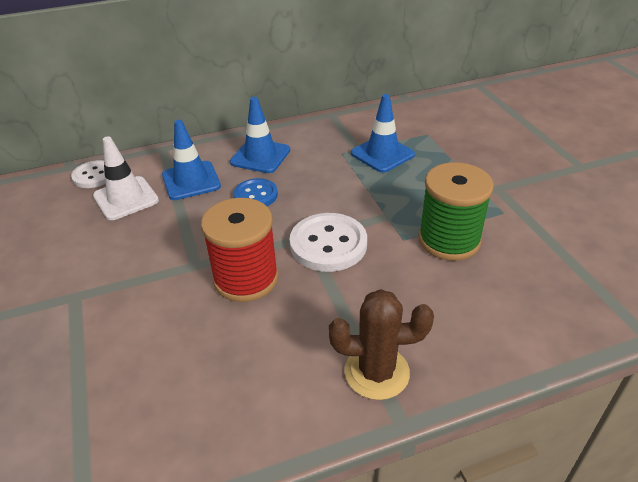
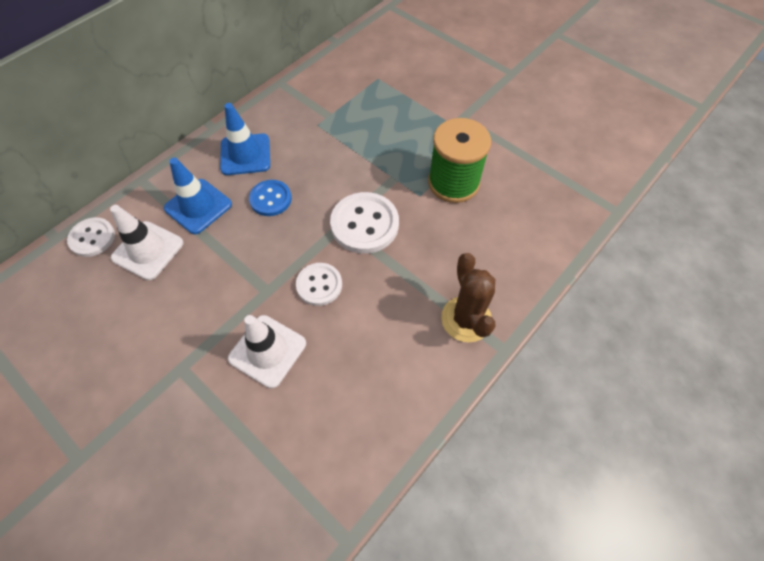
camera: 30 degrees left, 20 degrees up
red spool [201,198,279,302] -> white button [296,263,342,306]
brown cactus [329,289,434,400] -> brown cactus turned 75 degrees counterclockwise [441,253,496,343]
blue traffic cone [351,94,415,173] -> none
none -> white traffic cone [228,315,306,388]

